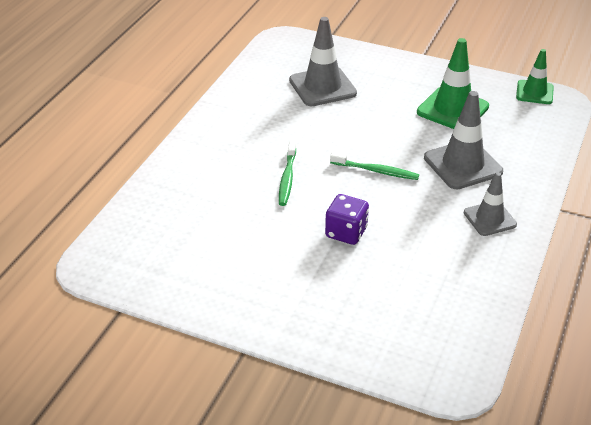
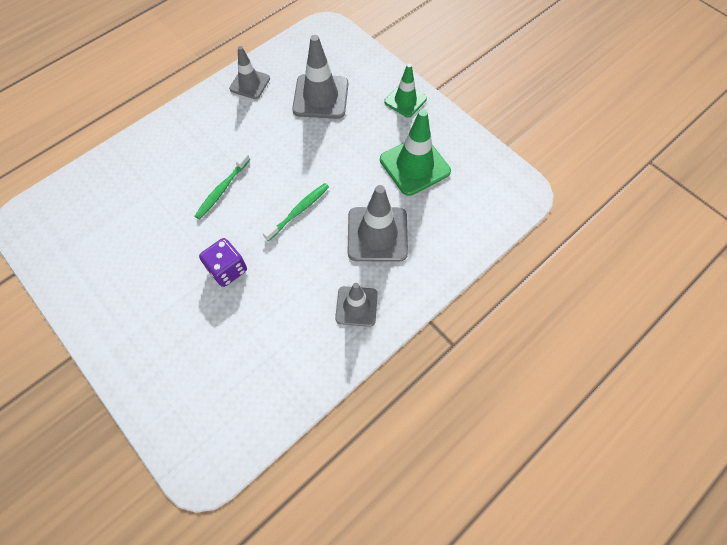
camera: 25 degrees right, 25 degrees up
green toothbrush [330,152,419,180] -> green toothbrush turned 90 degrees counterclockwise [263,183,329,241]
green traffic cone [516,49,554,104] -> green traffic cone moved to [384,63,427,118]
none -> grey traffic cone [229,46,270,99]

